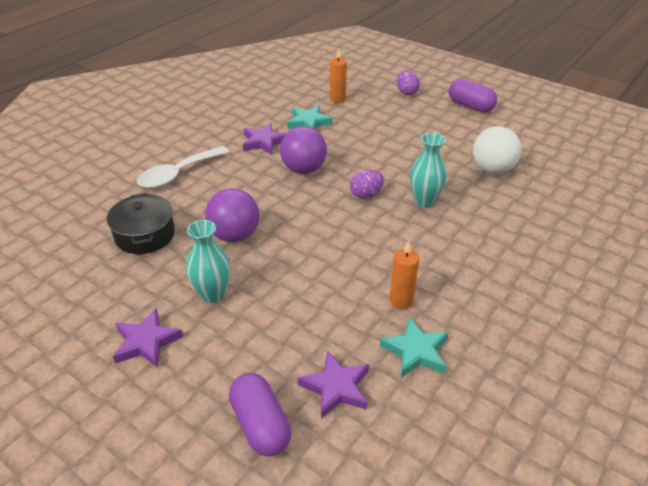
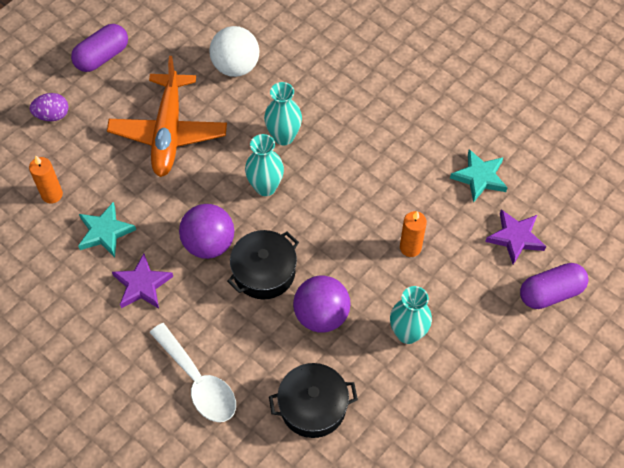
camera: 85 degrees left, 20 degrees up
purple star [113,308,183,368] -> none
purple egg [350,170,384,199] -> turquoise vase [245,134,284,196]
orange candle [390,240,419,309] -> orange candle moved to [400,211,427,257]
none -> orange plane [107,56,227,177]
none -> black pot [227,230,299,300]

